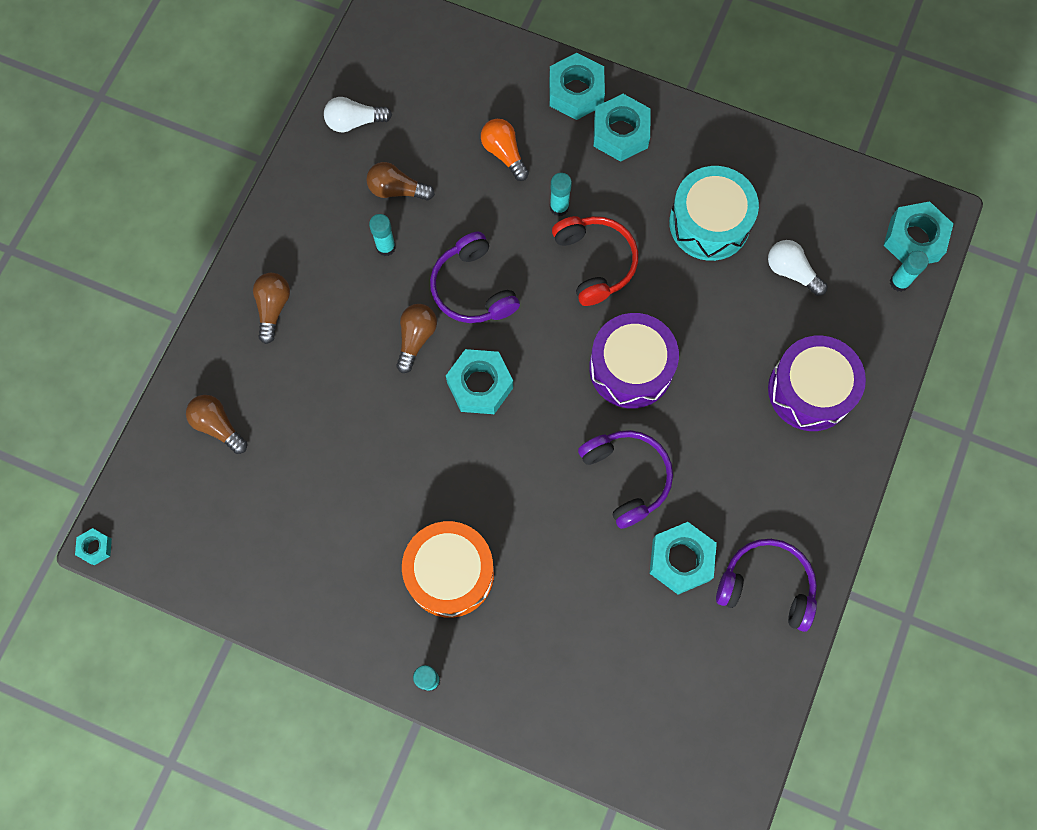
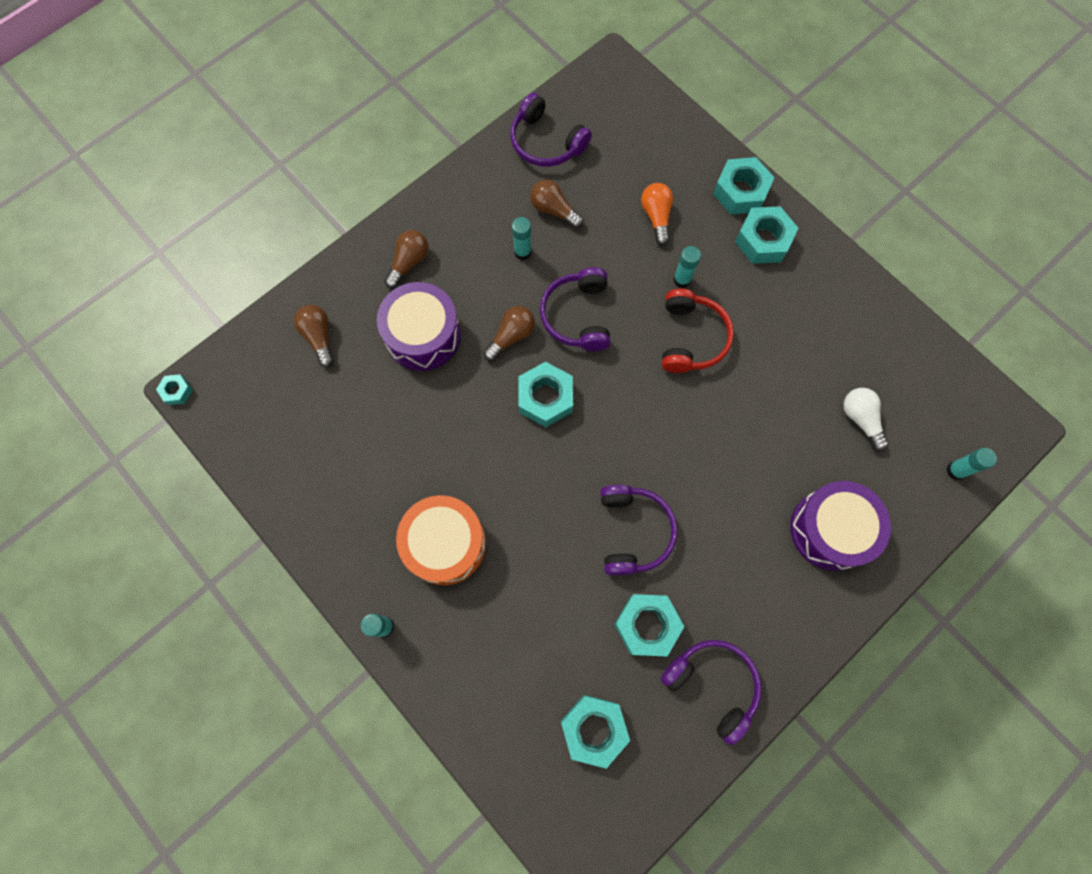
camera: 25 degrees right, 0 degrees up
white light bulb [324,97,392,132] -> purple headphones [510,93,592,167]
purple drum [589,313,679,409] -> purple drum moved to [377,282,461,371]
turquoise drum [669,166,759,261] -> none
turquoise nut [884,201,953,264] -> turquoise nut moved to [561,695,630,769]

